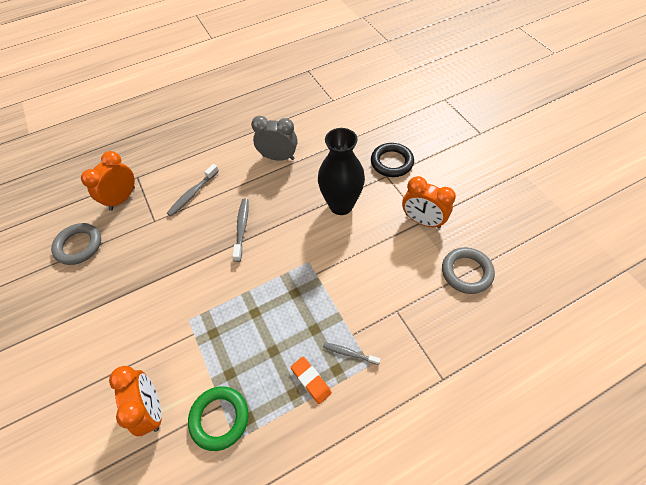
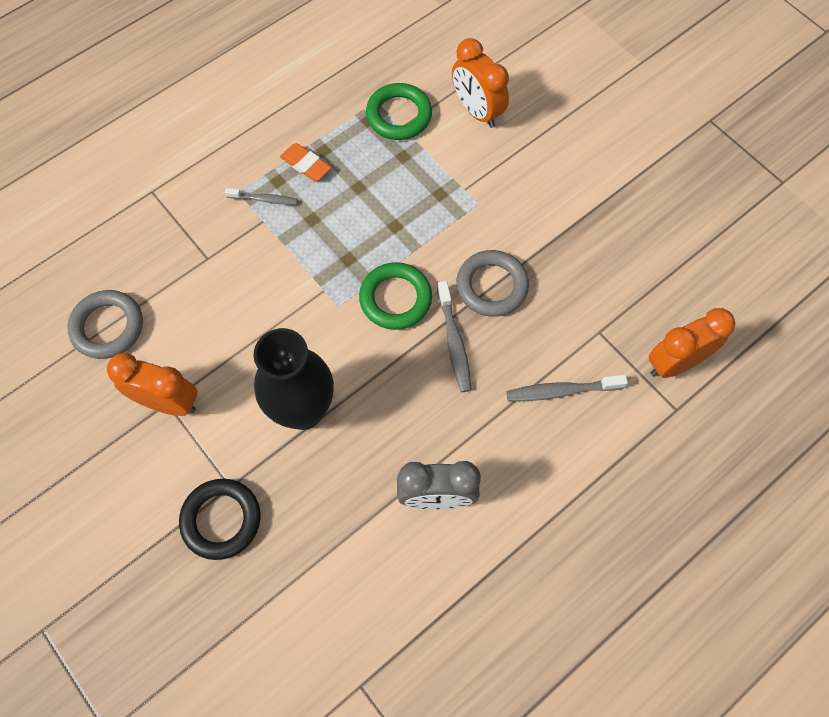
camera: 165 degrees right, 10 degrees up
grey ring [51,223,101,265] -> grey ring moved to [456,250,529,317]
orange clock [81,151,135,211] -> orange clock turned 135 degrees counterclockwise [649,308,735,378]
grey toothbrush [167,164,219,216] -> grey toothbrush turned 120 degrees counterclockwise [506,374,628,401]
none -> green ring [359,262,432,330]

